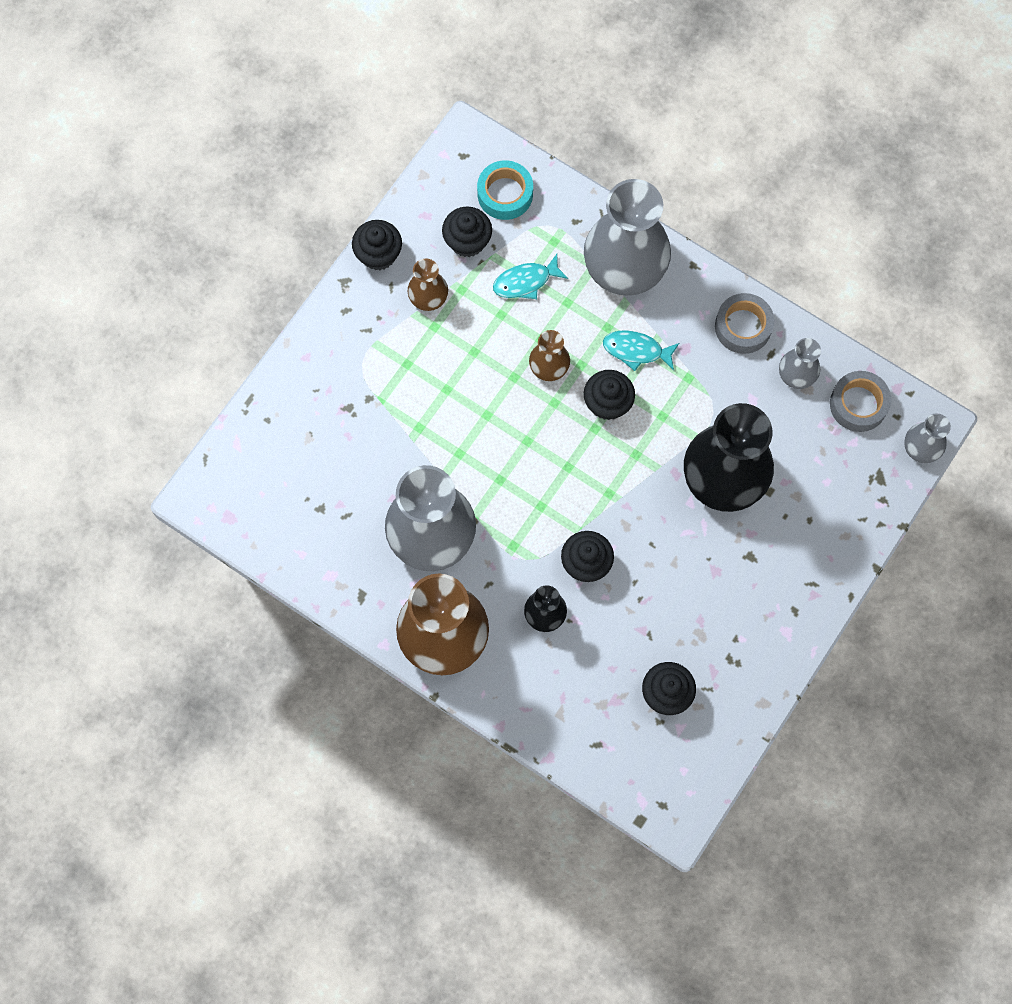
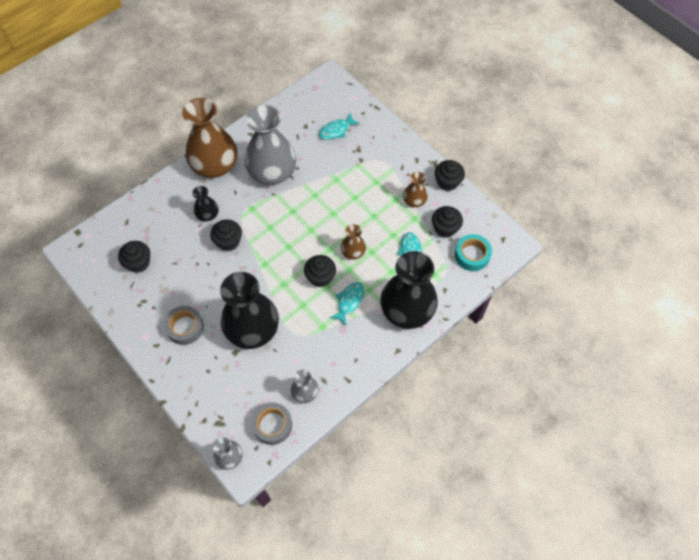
camera: 105 degrees right, 10 degrees down
grey vase [584,179,671,296] -> black vase [380,251,438,329]
grey tape [715,293,774,354] -> grey tape moved to [164,306,204,345]
none -> turquoise fish [319,113,360,140]

